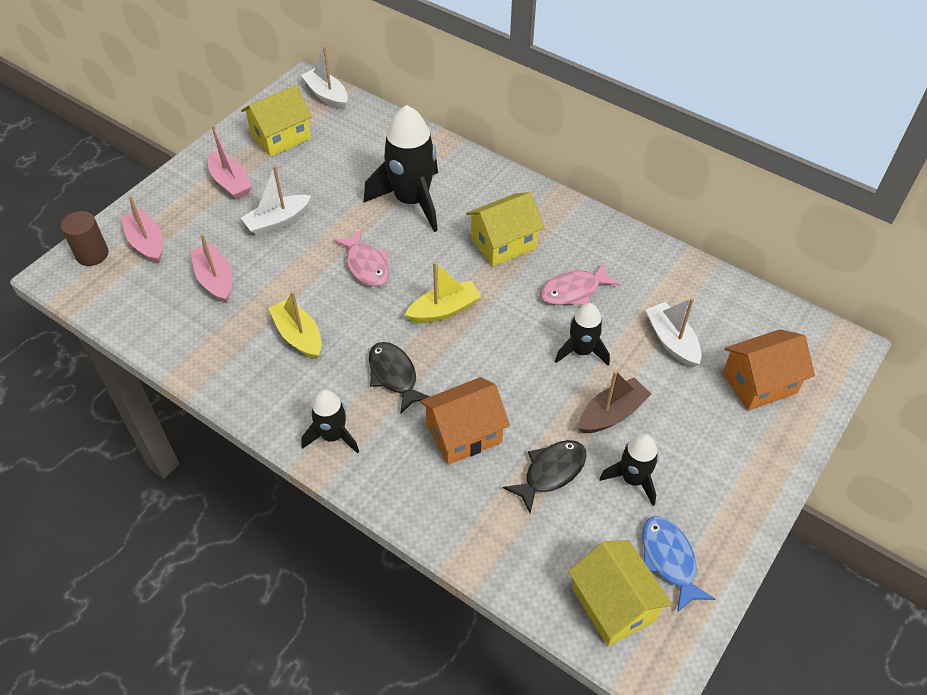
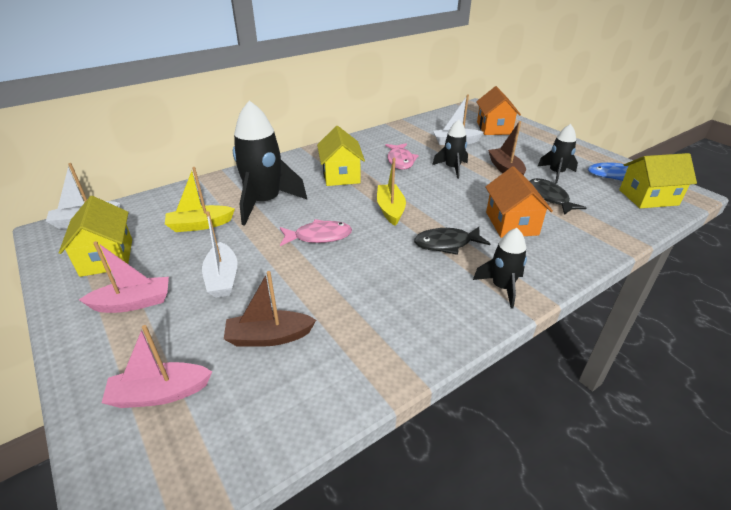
camera: 70 degrees left, 15 degrees down
brown cylinder [61,211,109,266] -> none
pink boat [191,234,232,303] -> brown boat [224,271,316,347]
yellow boat [268,291,322,359] -> yellow boat moved to [165,167,235,232]

